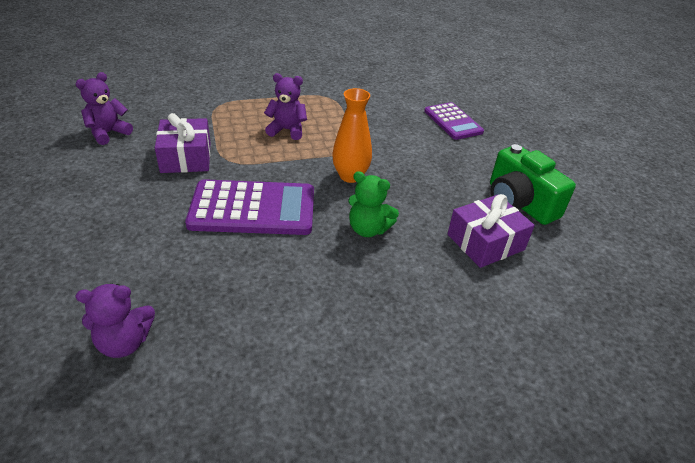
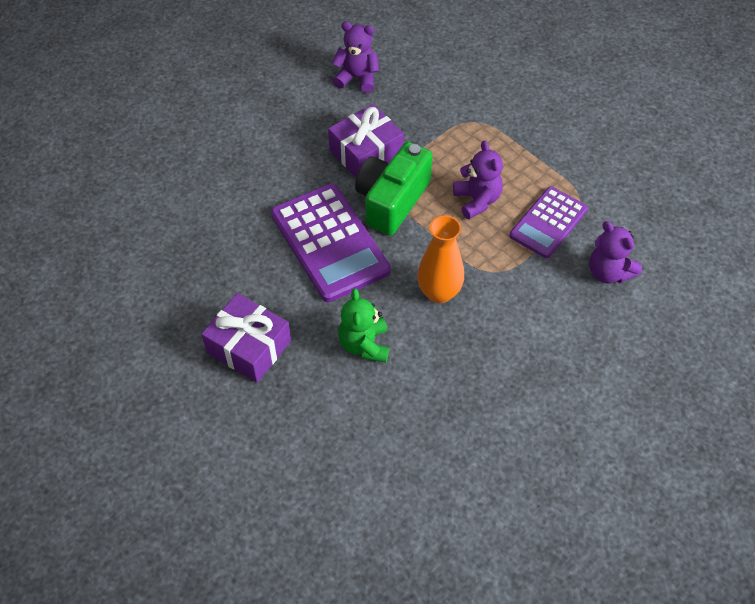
camera: 65 degrees right, 15 degrees up
purple teddy bear [75,284,155,358] -> purple teddy bear moved to [589,221,642,284]
purple calculator [424,102,484,140] -> purple calculator moved to [509,186,588,258]
purple gift [447,194,535,268] -> purple gift moved to [201,293,291,383]
green camera [490,144,576,225] -> green camera moved to [355,142,433,235]

